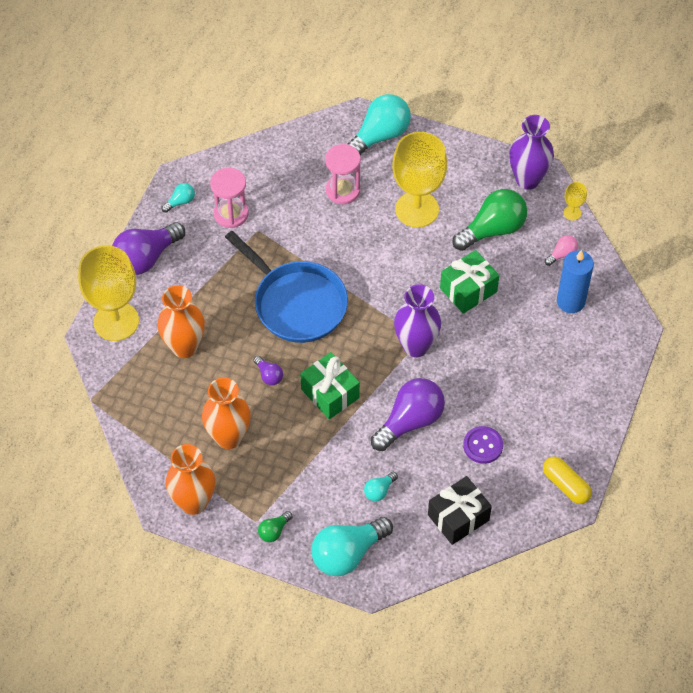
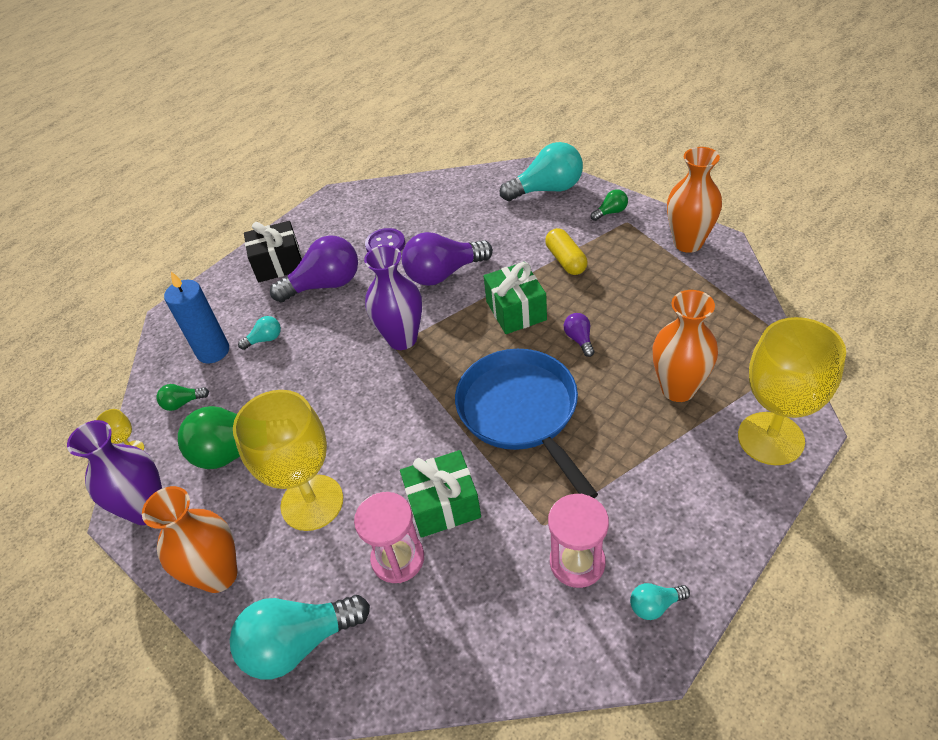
camera: 155 degrees left, 10 degrees down
purple light bulb [112,222,185,275] -> purple light bulb moved to [270,235,358,302]
orange vase [202,378,251,449] -> orange vase moved to [142,486,237,593]
turquoise light bulb [364,472,398,501] -> turquoise light bulb moved to [238,316,281,350]
black gift [428,476,492,545] -> black gift moved to [244,221,302,282]
green gift [440,250,499,314] -> green gift moved to [400,450,481,538]
yellow capsule [543,456,592,504] -> yellow capsule moved to [545,228,588,275]
pink light bulb [545,235,578,266] -> green light bulb [157,384,209,411]

